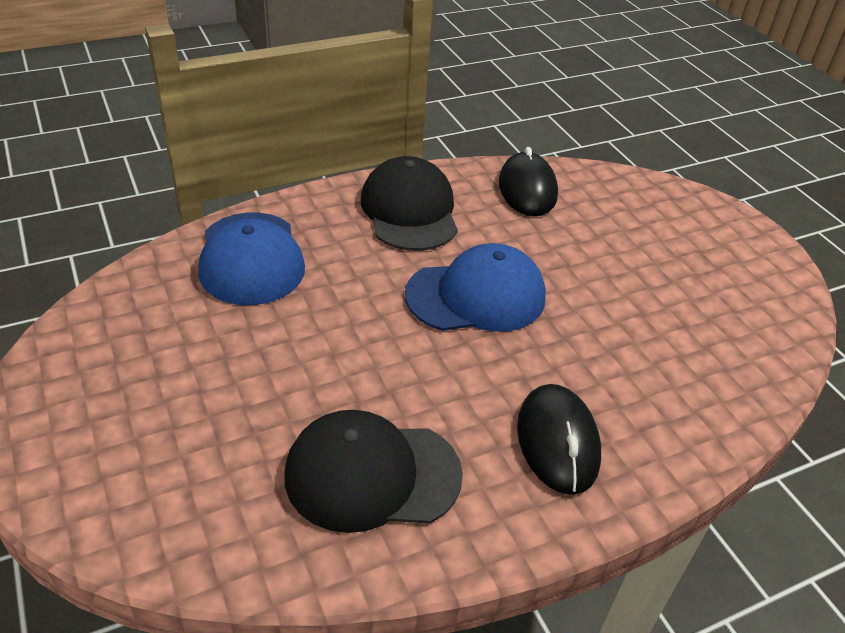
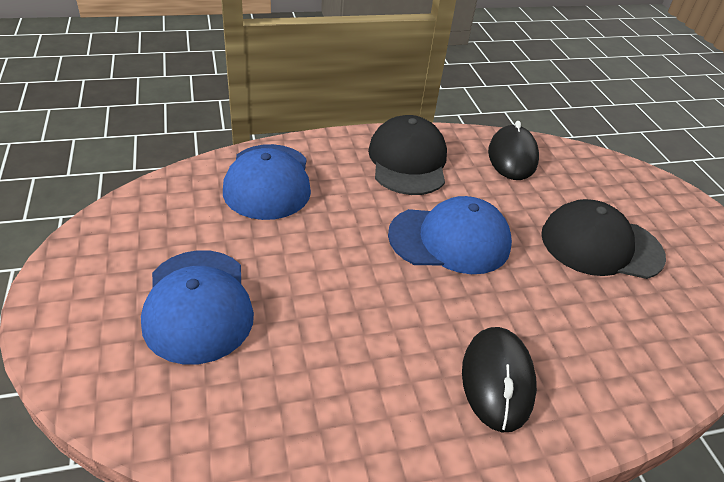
camera: 10 degrees right, 0 degrees up
black cap [284,410,463,533] -> black cap moved to [541,199,666,279]
none -> blue cap [141,250,254,365]

